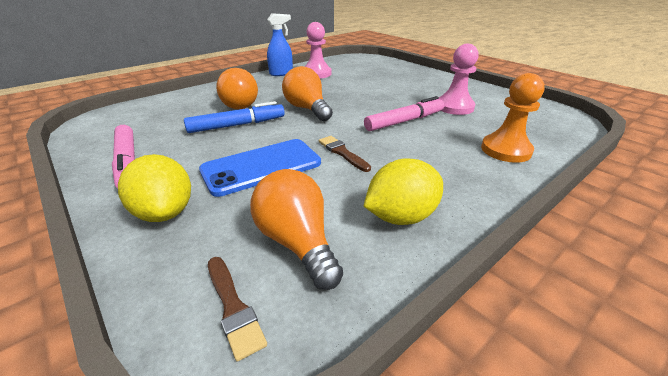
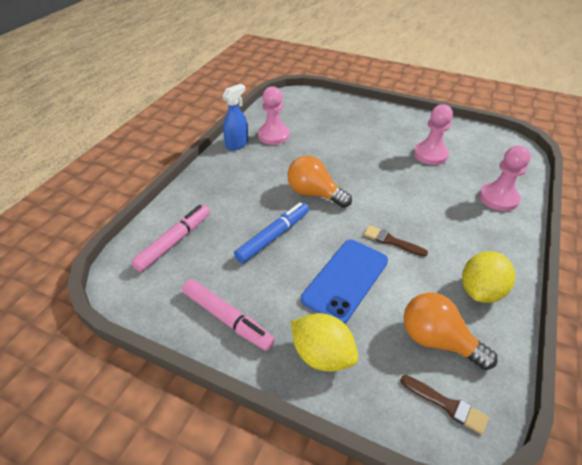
camera: 25 degrees left, 10 degrees up
orange light bulb [216,68,258,109] -> none
pink marker [364,96,444,131] -> pink marker moved to [131,205,210,272]
orange pawn [481,73,545,163] -> pink pawn [479,146,531,211]

